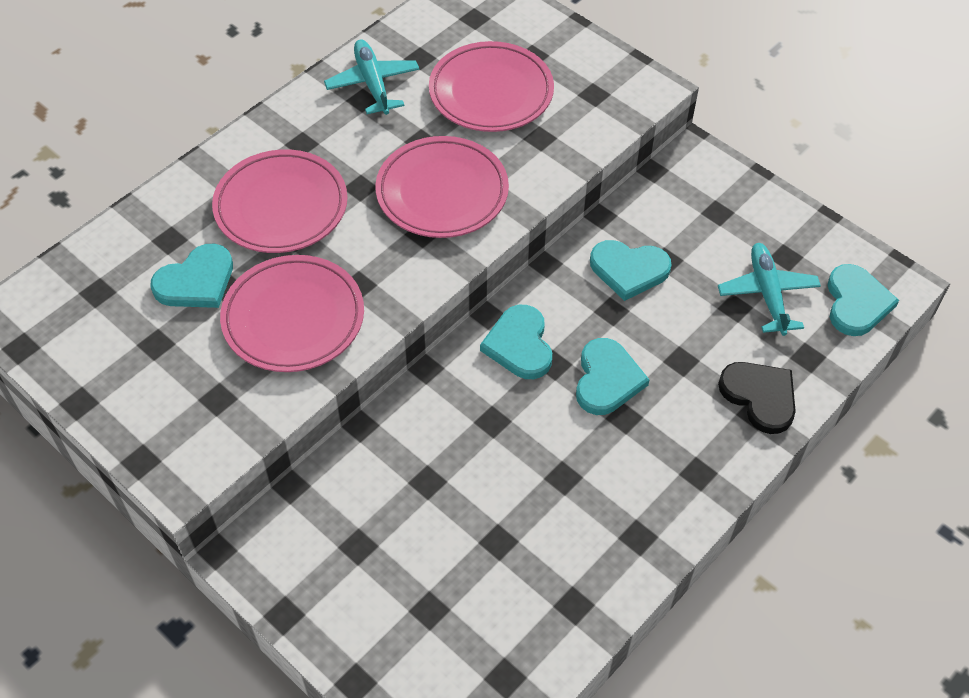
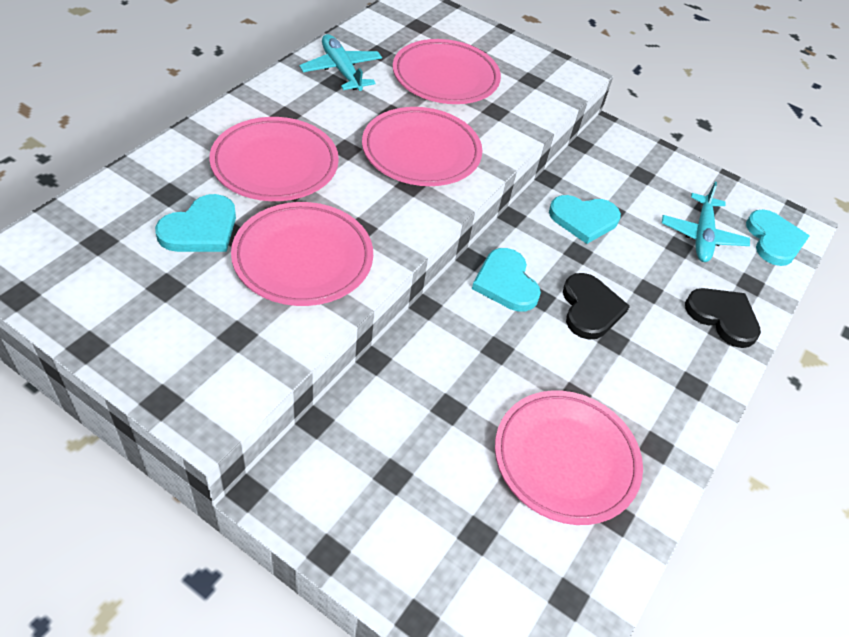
camera: 15 degrees left, 5 degrees down
turquoise heart [576,338,650,415] -> black heart [563,273,630,340]
turquoise plane [718,243,821,336] -> turquoise plane turned 150 degrees counterclockwise [662,182,750,262]
none -> pink plate [495,390,643,525]

